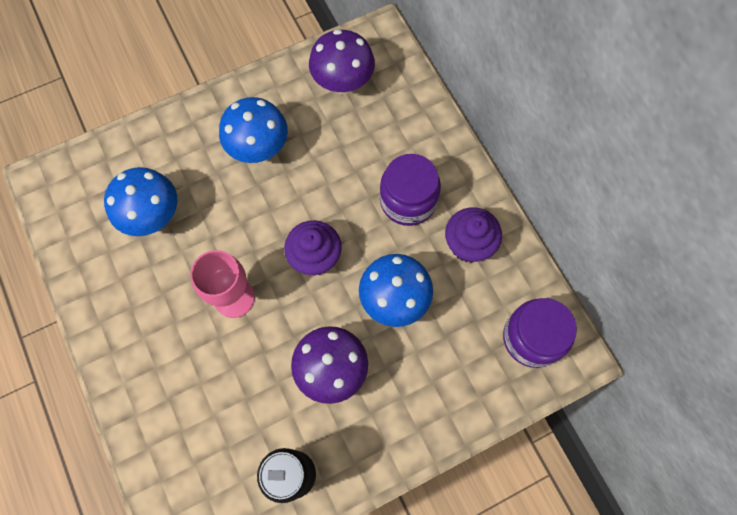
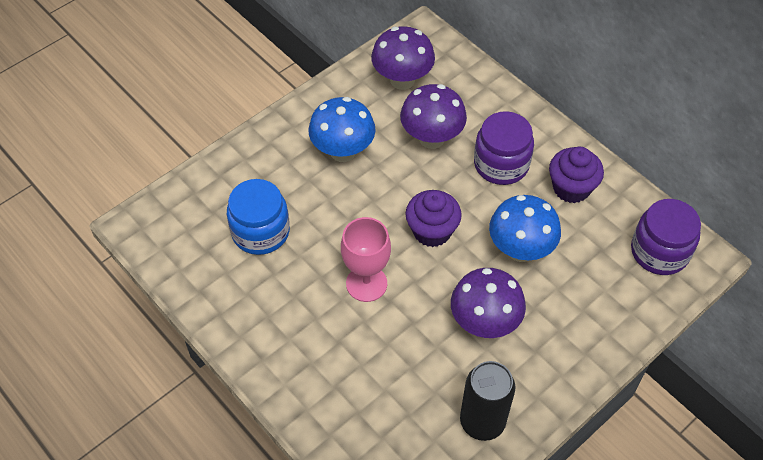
camera: 15 degrees left, 15 degrees down
blue mushroom [104,167,177,236] -> blue jar [227,179,290,255]
none -> purple mushroom [400,84,467,149]

